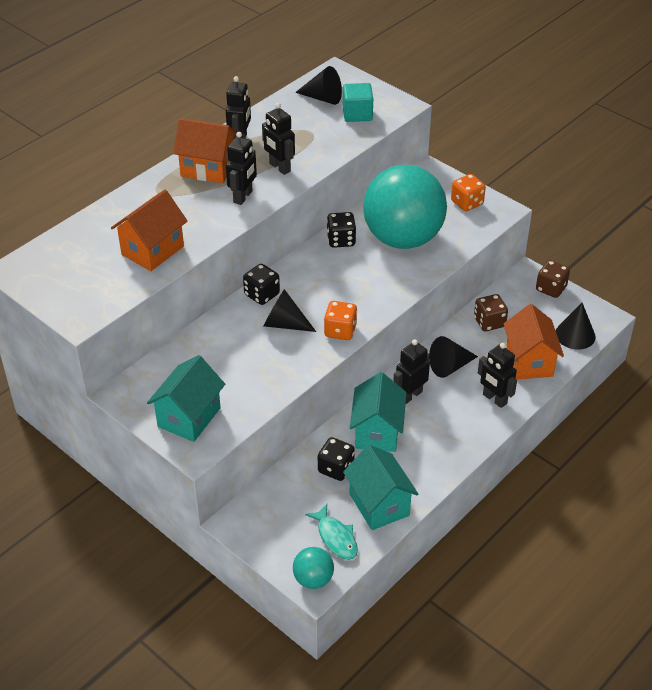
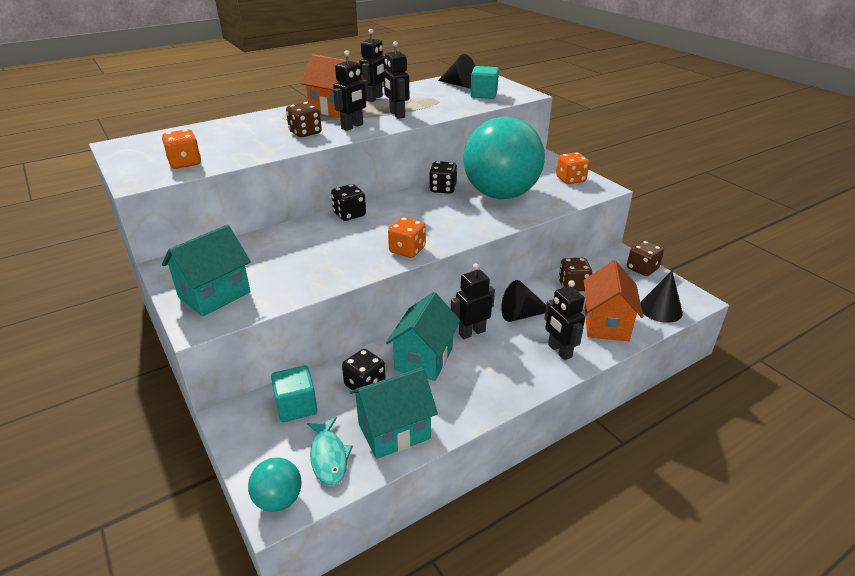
camera: 15 degrees right, 10 degrees down
orange house [111,190,188,271] -> none
black cone [263,289,316,332] -> none
turquoise house [343,445,418,530] -> turquoise house turned 75 degrees clockwise [350,367,438,459]
none -> orange dice [162,129,201,169]
none -> turquoise cube [271,365,317,422]
none -> brown dice [286,102,322,137]

